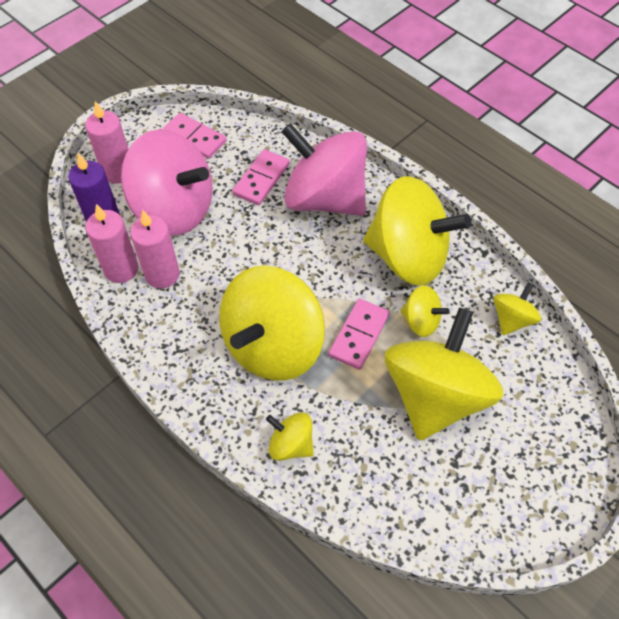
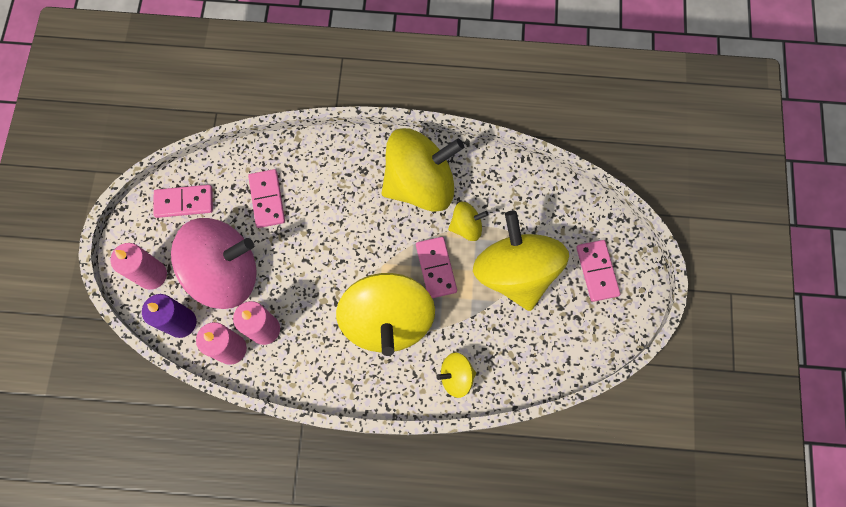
camera: 40 degrees left, 15 degrees up
pink spinning top [281,123,367,216] -> none
yellow spinning top [494,282,541,335] -> none
none -> pink domino [576,240,620,302]

